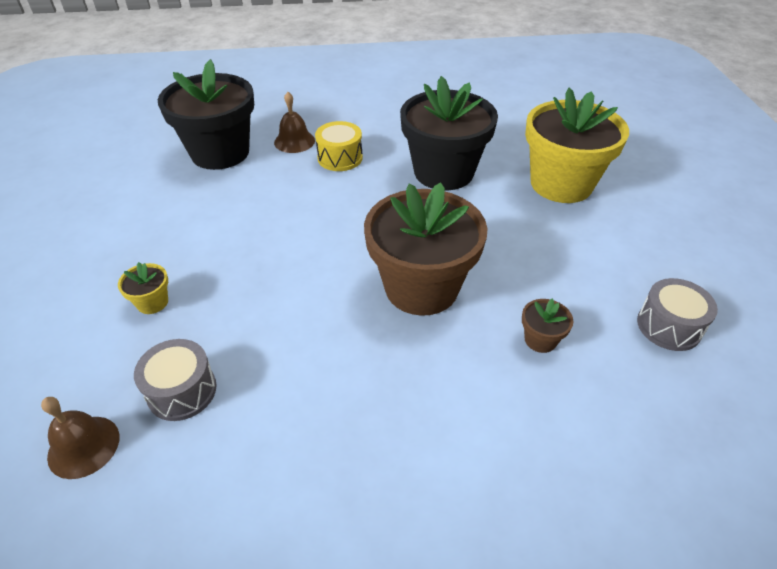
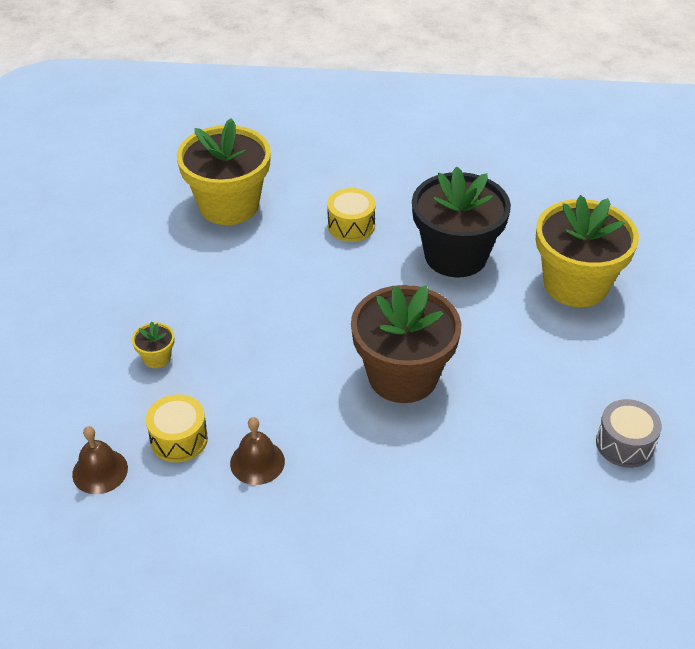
camera: 10 degrees right, 0 degrees up
grey drum [134,339,217,421] -> yellow drum [146,394,208,463]
black flower pot [158,59,254,170] -> yellow flower pot [177,118,271,225]
brown bell [274,92,315,153] -> brown bell moved to [230,417,285,485]
brown flower pot [522,299,573,353] -> none

